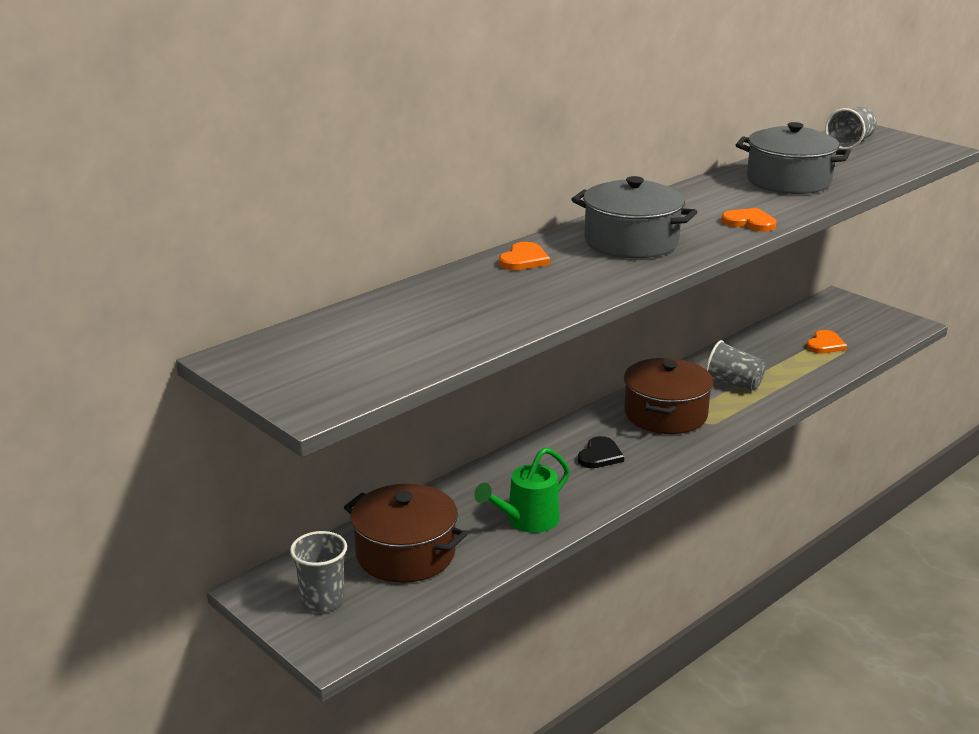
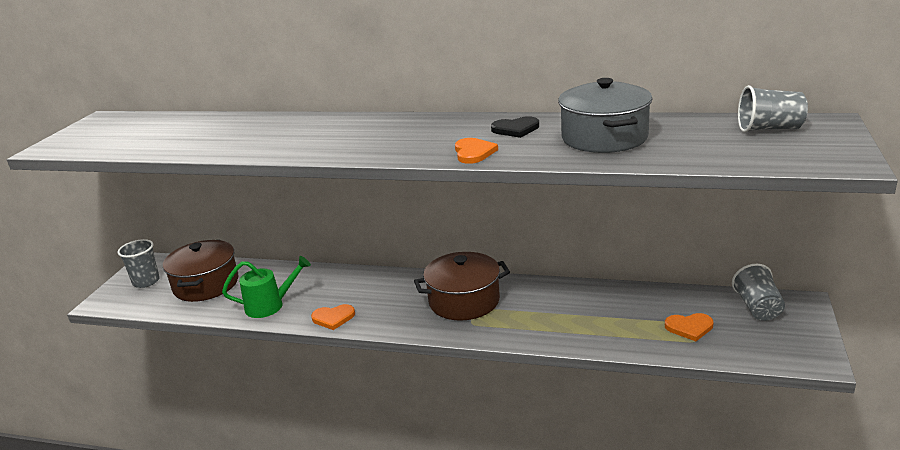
camera: 60 degrees right, 0 degrees up
green watering can [474,447,570,533] -> green watering can turned 150 degrees clockwise [222,256,311,318]
orange heart [499,242,550,270] -> orange heart moved to [311,304,355,330]
grey pot [571,176,697,258] -> none
black heart [578,436,624,468] -> black heart moved to [491,116,539,138]
grey cup [706,340,766,391] -> grey cup moved to [732,264,785,321]

